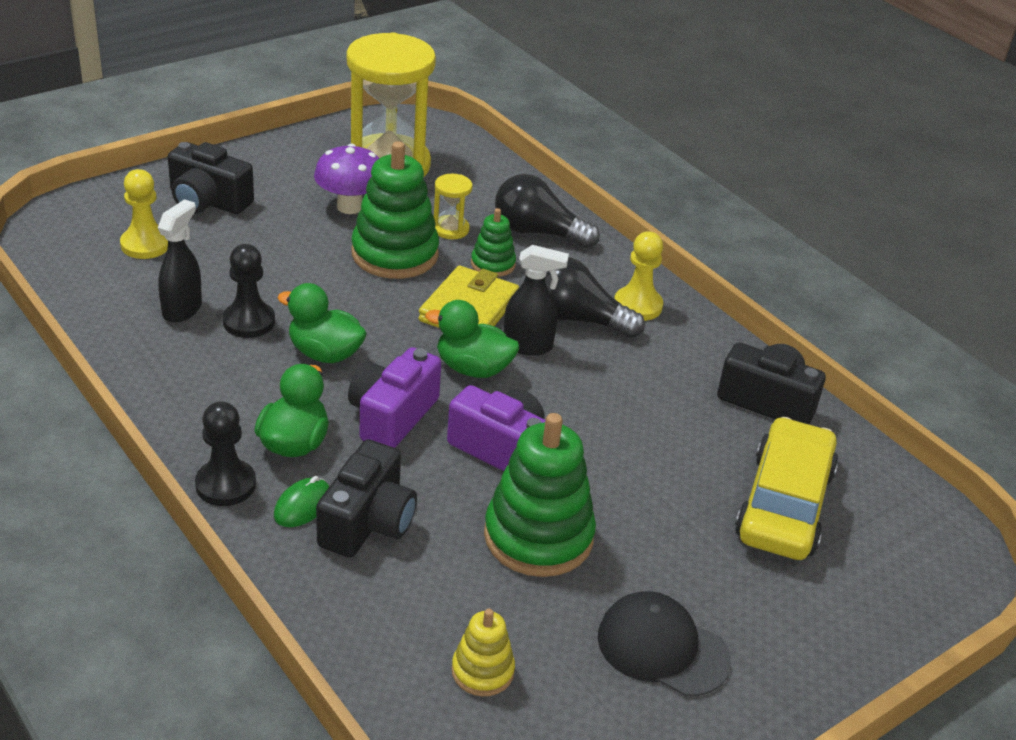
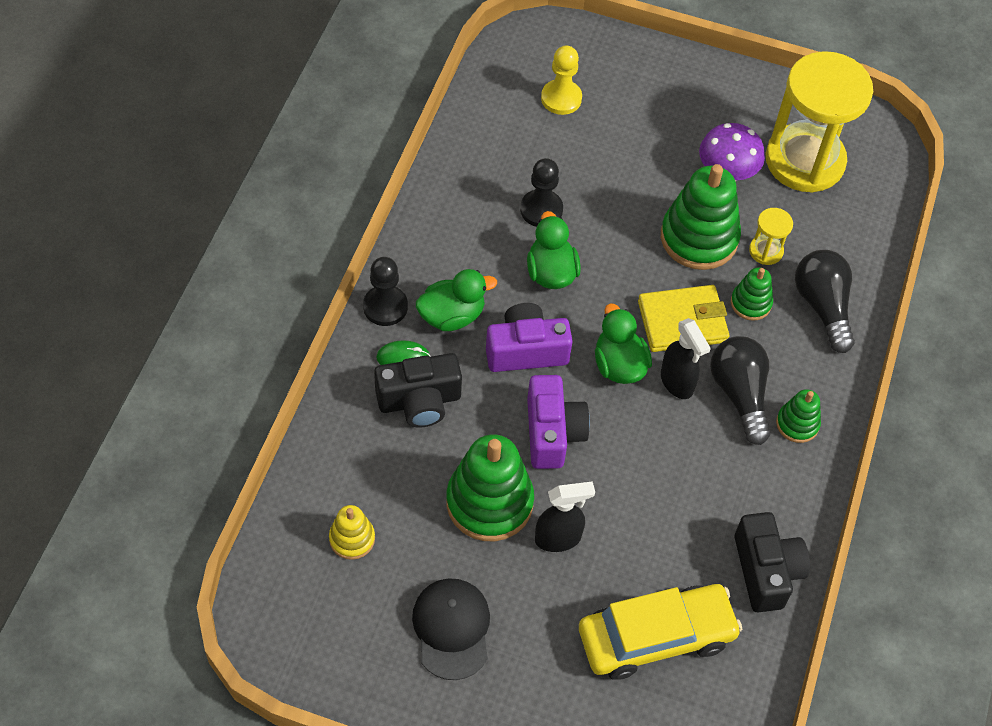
camera: 55 degrees right, 20 degrees up
black spray bottle [158,199,202,322] -> black spray bottle moved to [535,481,595,552]
black camera [168,142,254,214] -> none
yellow pawn [614,231,663,321] -> green stacking toy [776,389,821,443]

